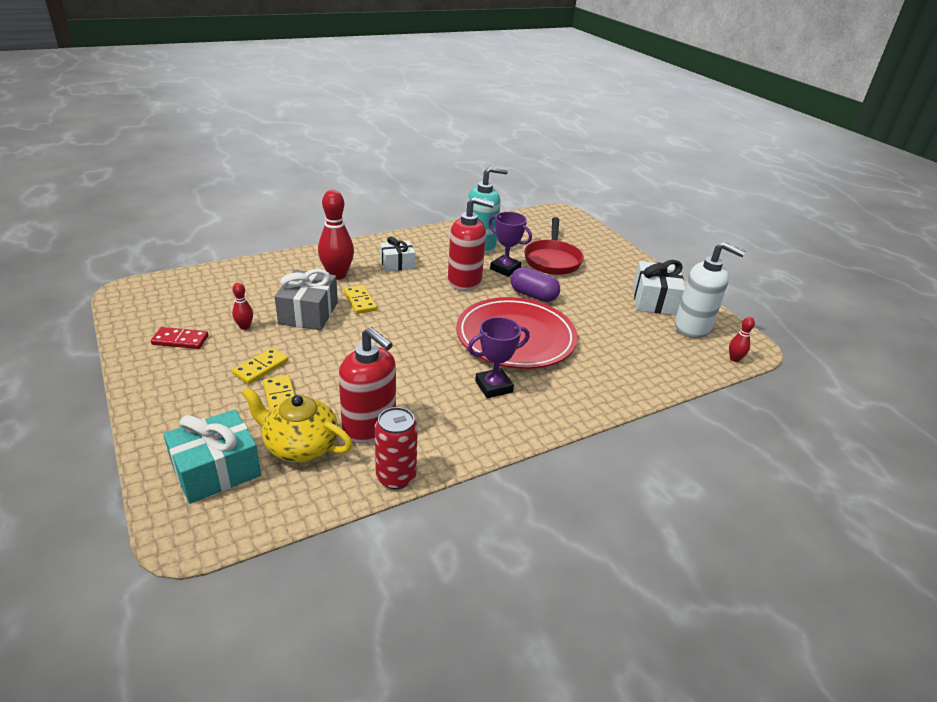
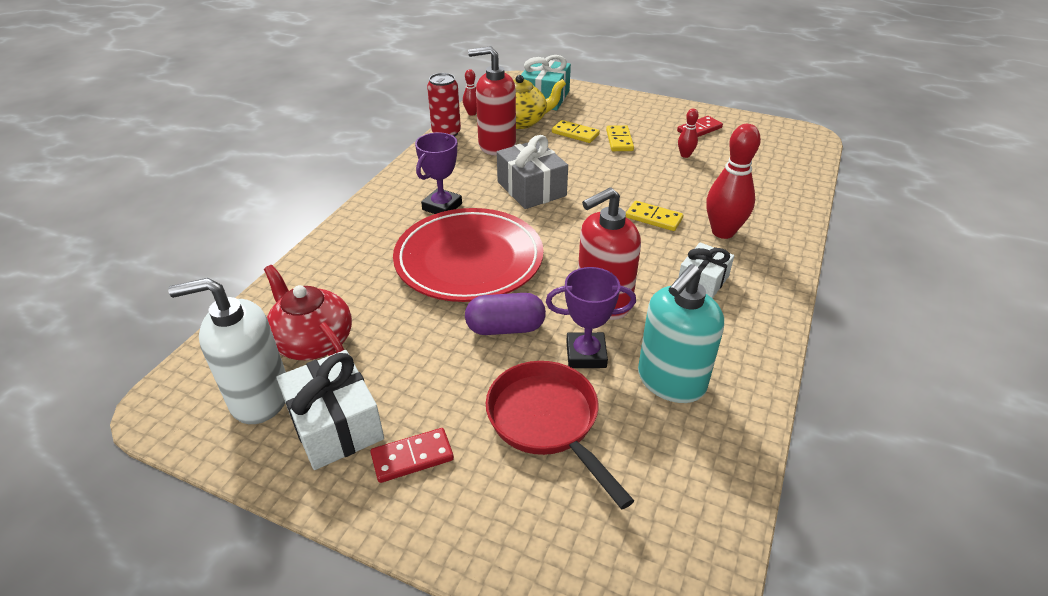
camera: 145 degrees right, 5 degrees up
grey gift [275,269,338,330] -> grey gift moved to [497,135,568,209]
red bowling pin [729,317,755,362] -> red bowling pin moved to [463,69,477,116]
none -> red teapot [264,265,352,360]
none -> red domino [370,428,454,483]

